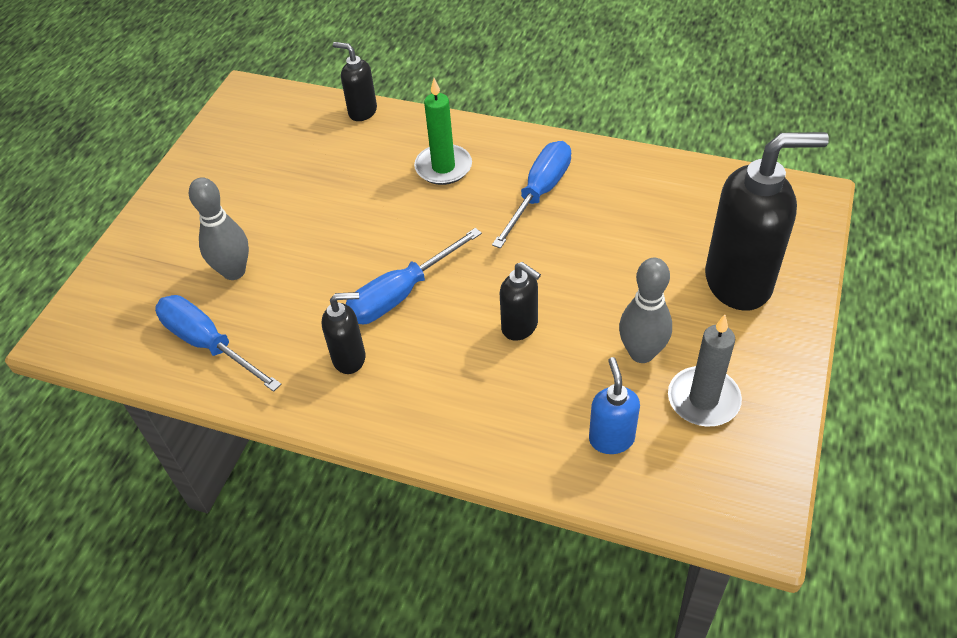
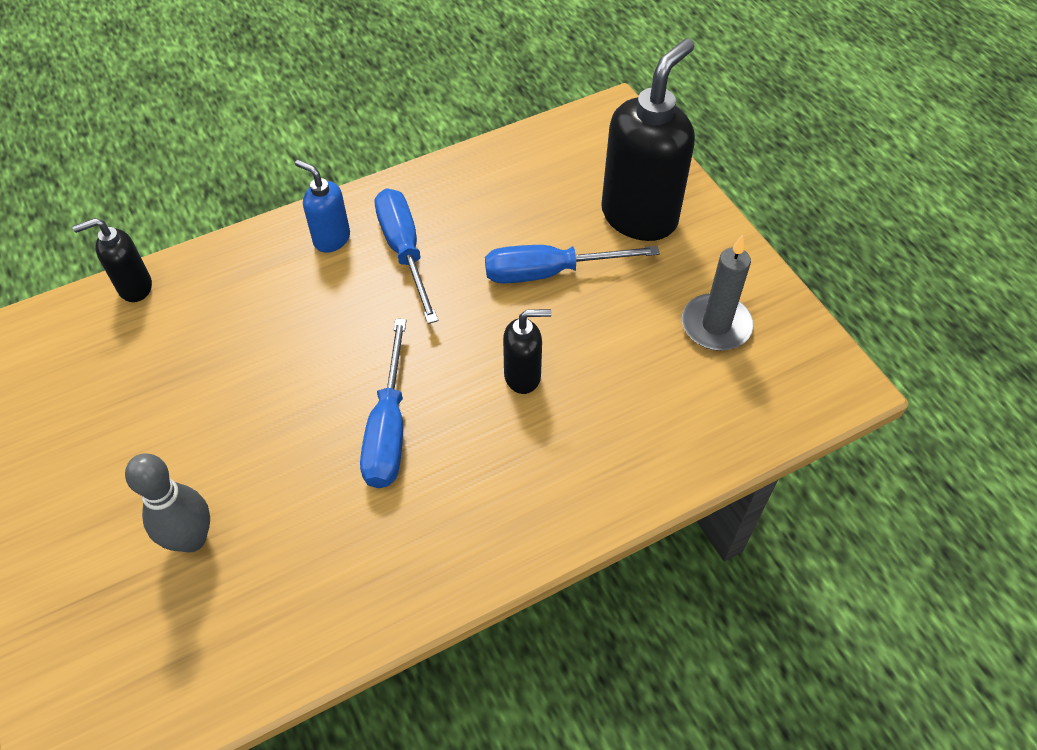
camera: 50 degrees left, 5 degrees up
blue screwdriver [155,295,281,392] -> blue screwdriver moved to [485,245,660,284]
black soap dispenser [322,292,365,374] -> none
green candle [414,78,472,185] -> none
blue soap dispenser [589,357,640,454] -> blue soap dispenser moved to [295,160,350,253]
grey bowling pin [619,258,672,363] -> none

